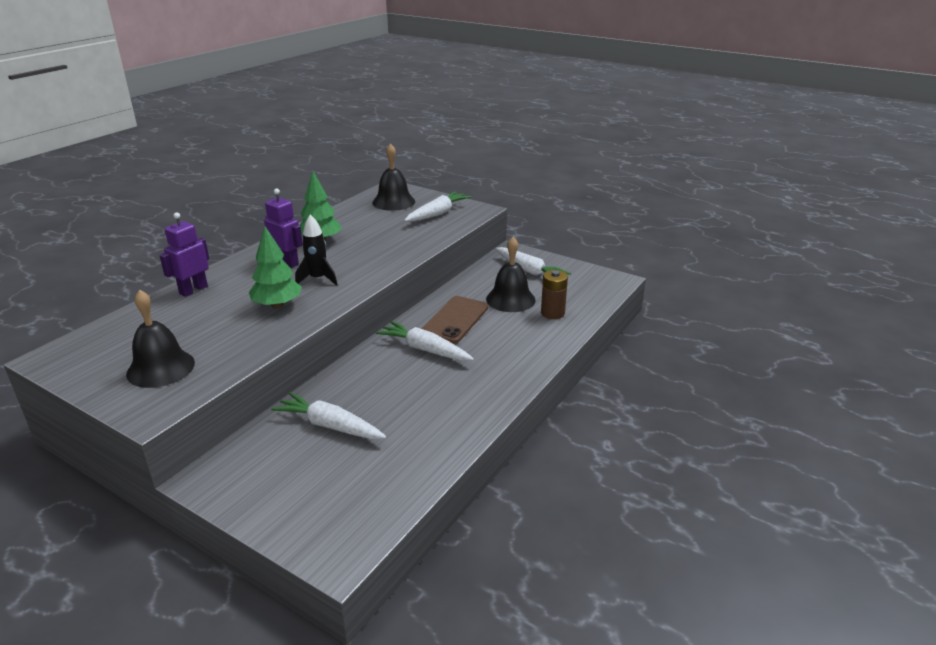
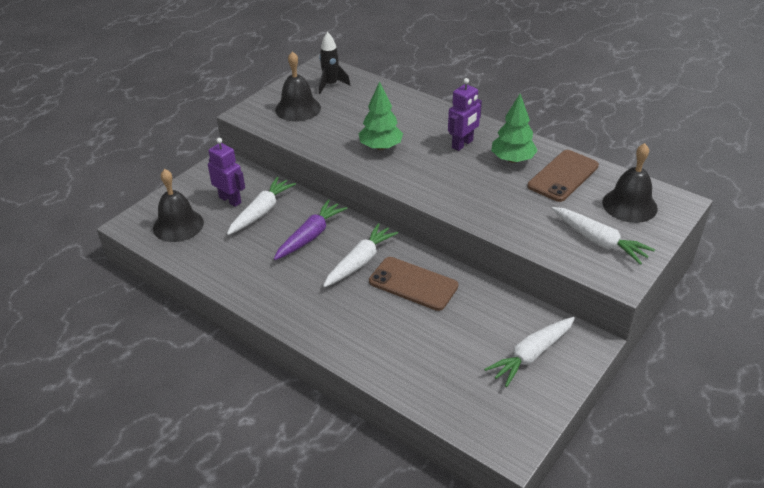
camera: 95 degrees right, 10 degrees up
purple robot [159,212,209,297] -> purple robot moved to [208,138,245,207]
black rocket [295,214,337,285] -> black rocket moved to [319,32,350,94]
black bell [486,237,536,312] -> black bell moved to [153,169,204,242]
brown battery [541,270,568,319] -> none
none -> purple carrot [274,200,347,260]
none -> brown phone [528,150,599,202]

